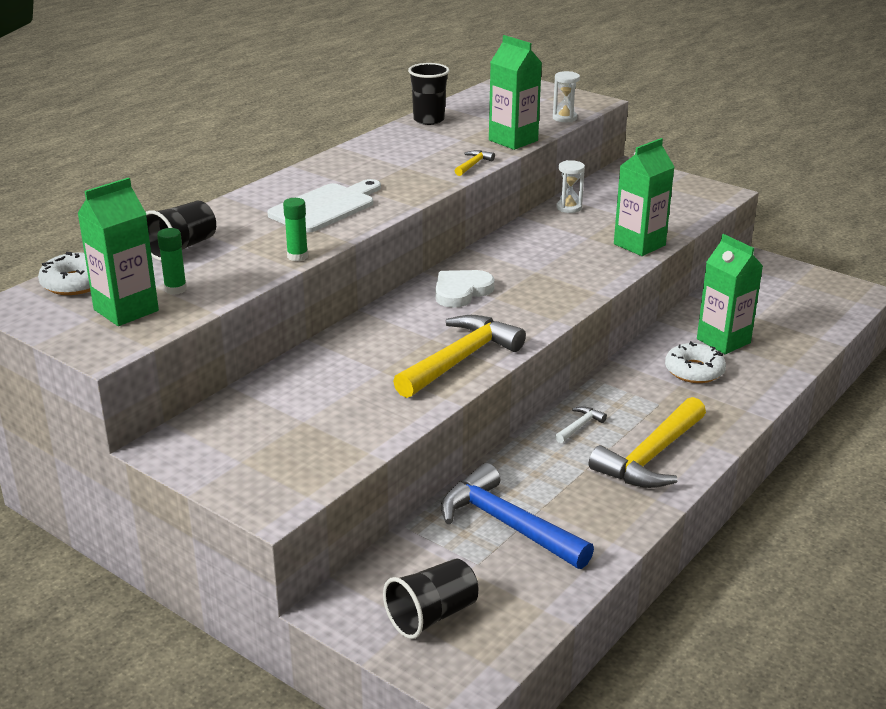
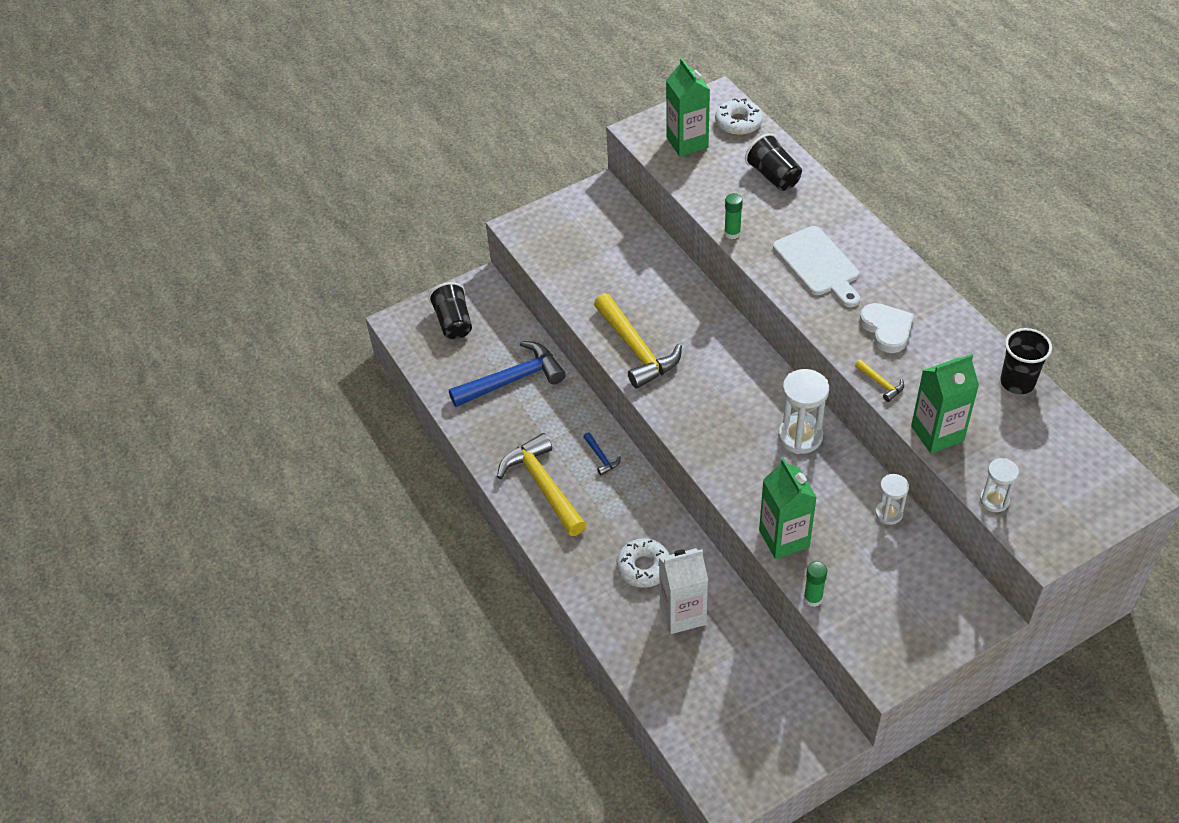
camera: 115 degrees right, 20 degrees up
green glue stick [157,228,187,295] -> green glue stick moved to [804,561,827,607]
white heart [435,270,495,308] -> white heart moved to [860,303,914,353]
white hammer [555,406,607,443] -> blue hammer [583,432,621,475]
green carton [697,234,763,354] -> white carton [659,548,708,634]
none -> white hourglass [778,369,829,454]

